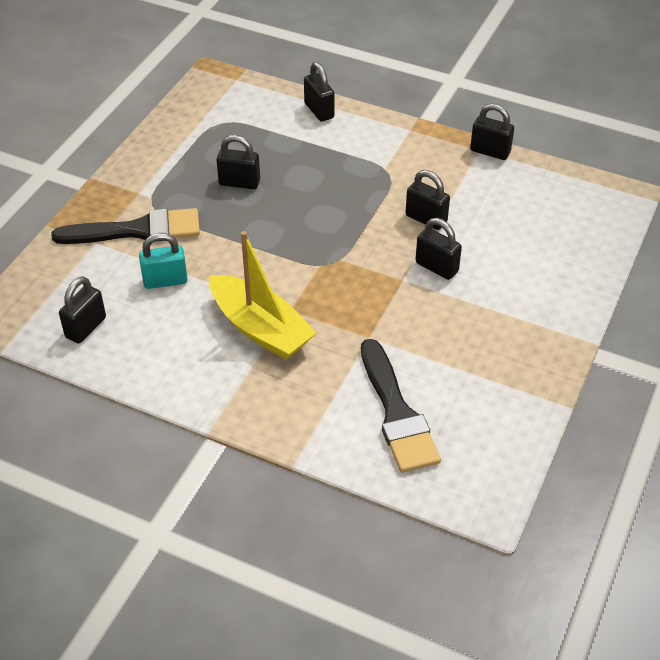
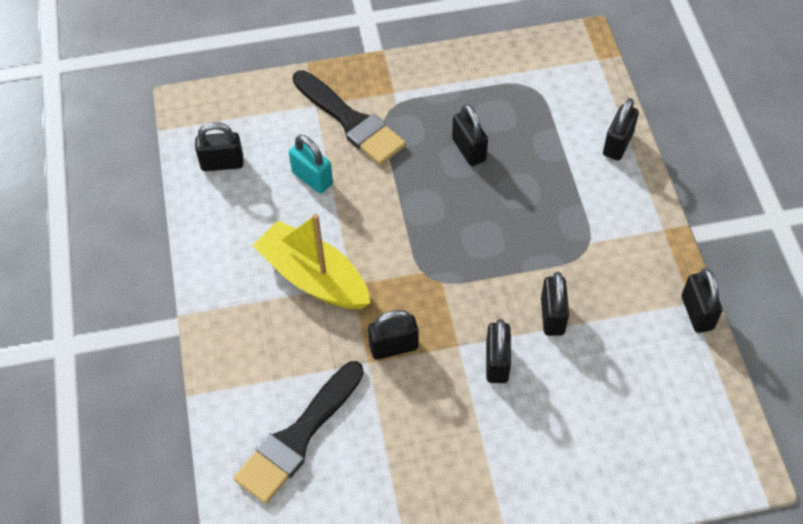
camera: 55 degrees right, 10 degrees up
yellow boat [210,231,317,360] -> yellow boat turned 120 degrees clockwise [253,214,370,309]
none -> black padlock [368,310,419,360]

